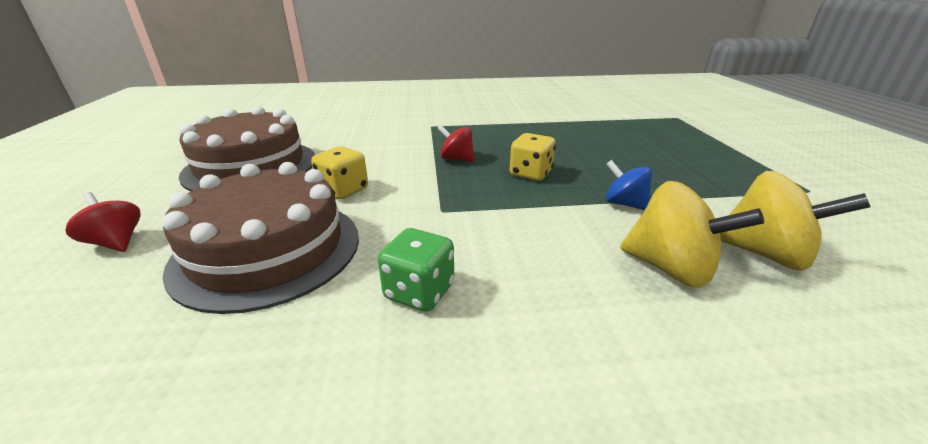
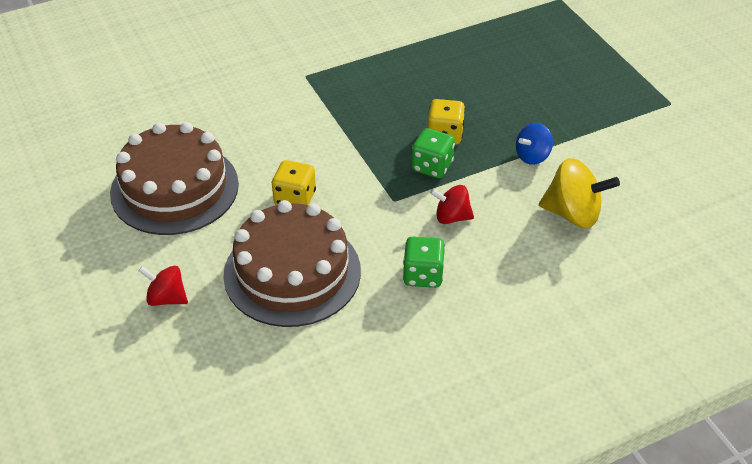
camera: 20 degrees left, 15 degrees up
red spinning top [437,124,475,162] -> red spinning top moved to [430,185,474,224]
blue spinning top [606,160,652,210] -> blue spinning top turned 60 degrees counterclockwise [516,123,553,165]
yellow spinning top [720,171,870,271] -> none
none -> green dice [412,128,455,178]

